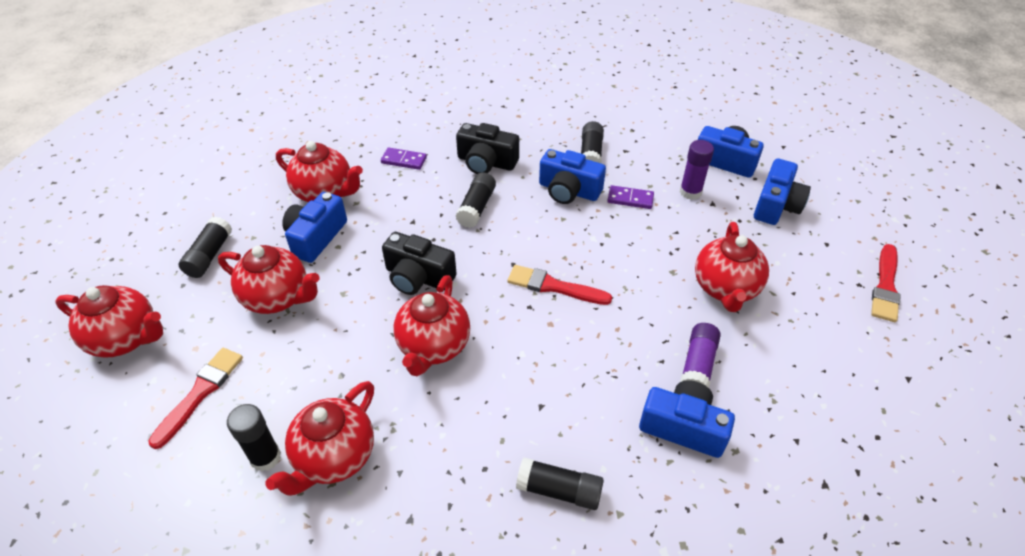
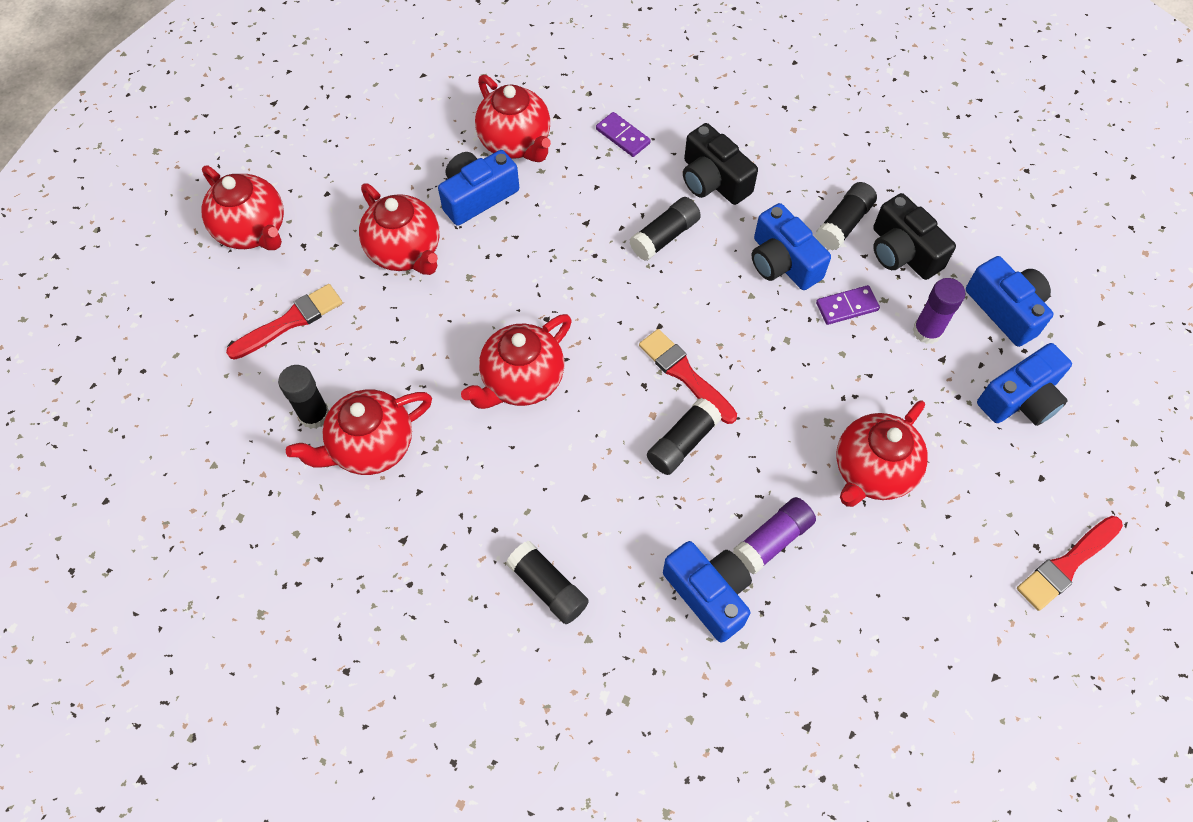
camera: 30 degrees right, 15 degrees up
black glue stick [179,217,232,278] -> black glue stick moved to [647,398,722,475]
black camera [382,232,457,295] -> black camera moved to [873,193,956,280]
purple domino [607,185,654,209] -> purple domino turned 60 degrees counterclockwise [816,285,880,325]

